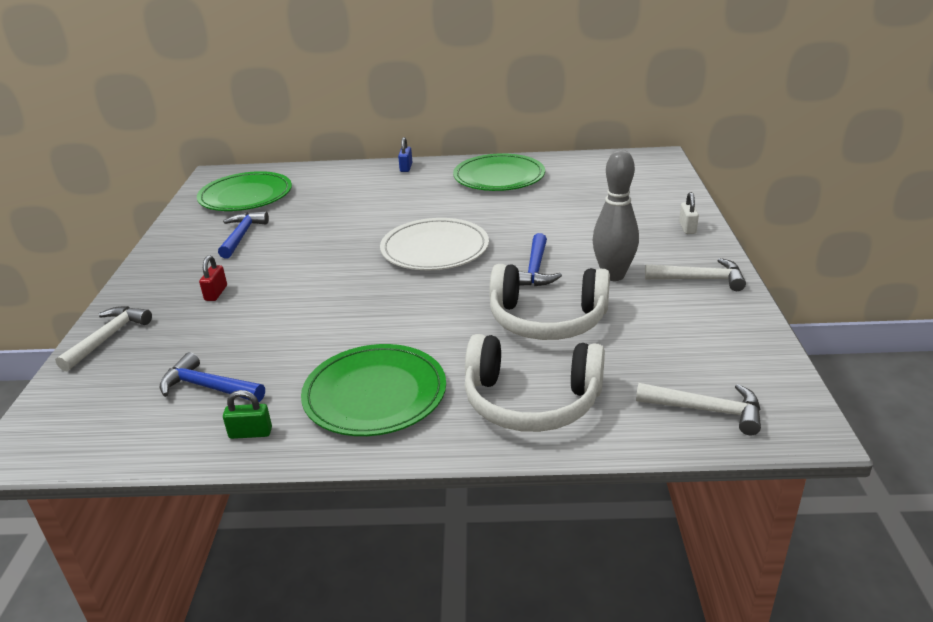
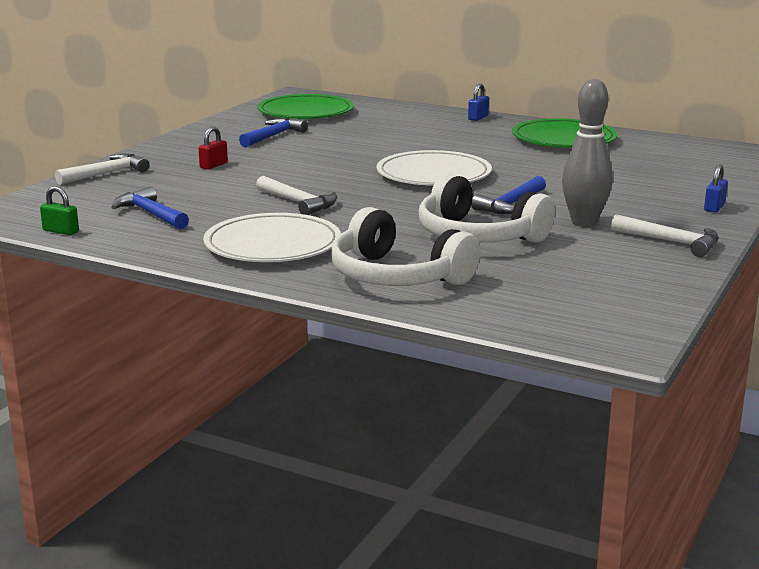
camera: 25 degrees right, 10 degrees down
green padlock [223,390,272,439] -> green padlock moved to [40,186,79,235]
green plate [301,344,446,436] -> white plate [203,213,341,262]
white hammer [636,383,761,435] -> white hammer moved to [256,176,337,215]
white padlock [679,192,699,234] -> blue padlock [704,164,728,212]

